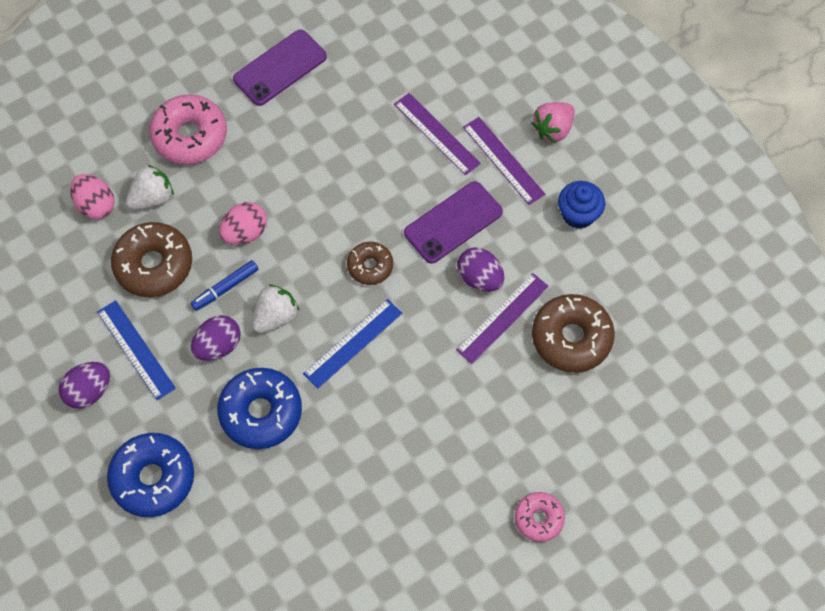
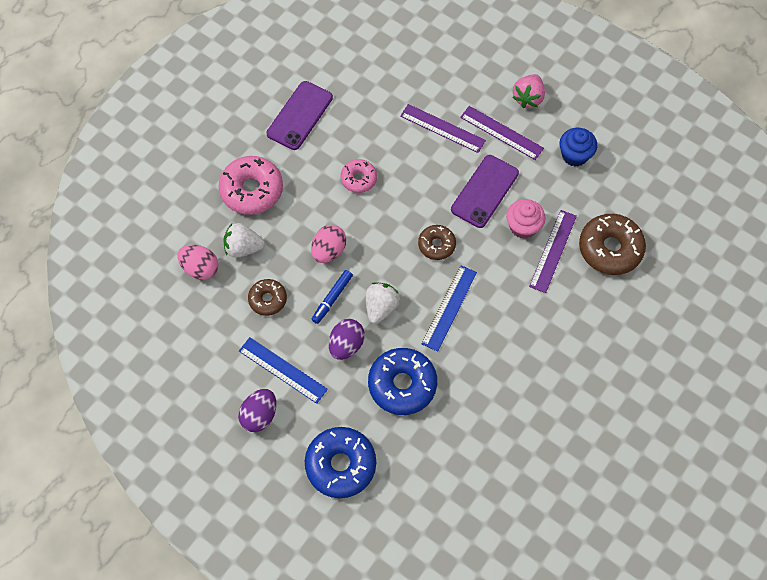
camera: 20 degrees left, 0 degrees up
brown donut [111,222,192,297] -> brown donut [248,279,287,316], size x0.58
white strawberry [126,164,174,210] -> white strawberry turned 120 degrees counterclockwise [223,223,265,258]
purple egg [457,247,504,292] -> pink cupcake [506,199,546,239]
pink donut [515,492,565,542] -> pink donut moved to [340,159,377,193]

